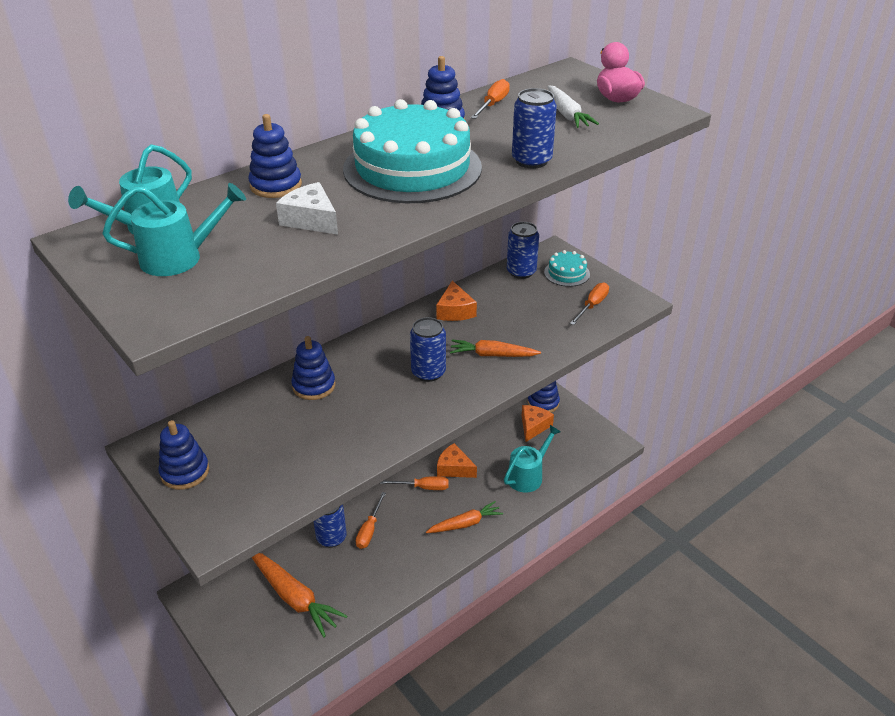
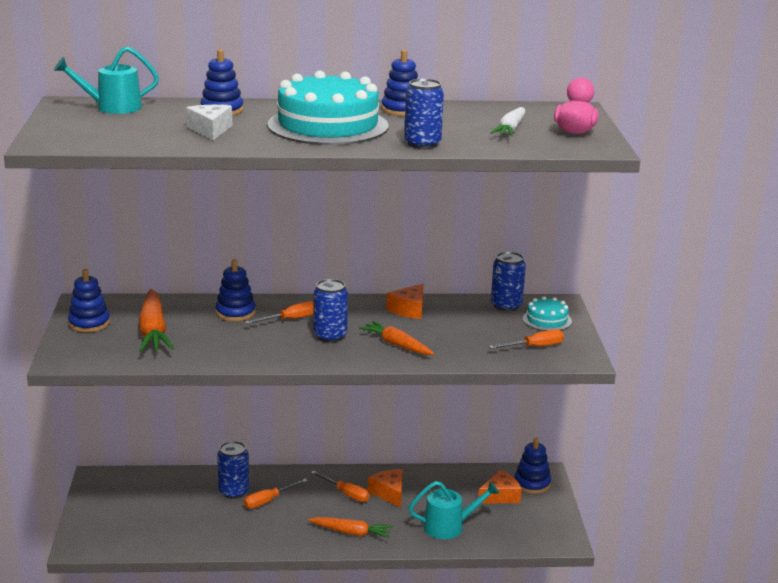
camera: 35 degrees right, 15 degrees down
turquoise watering can [102,183,246,276] -> none
orange carrot [252,553,347,638] -> orange carrot moved to [139,289,174,352]
orange screwdriver [471,79,510,119] -> orange screwdriver moved to [245,301,314,324]

